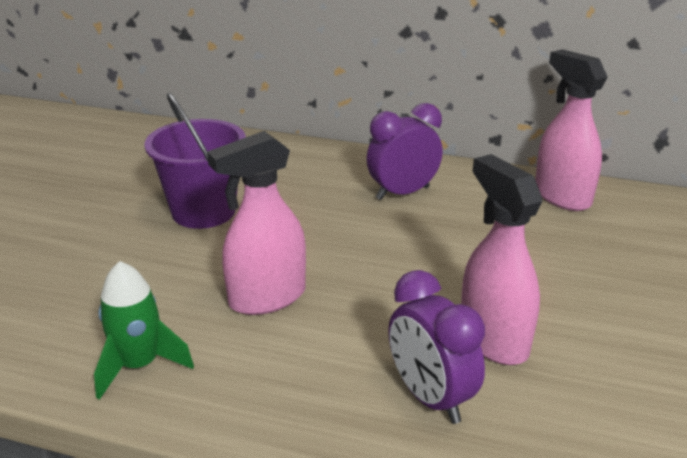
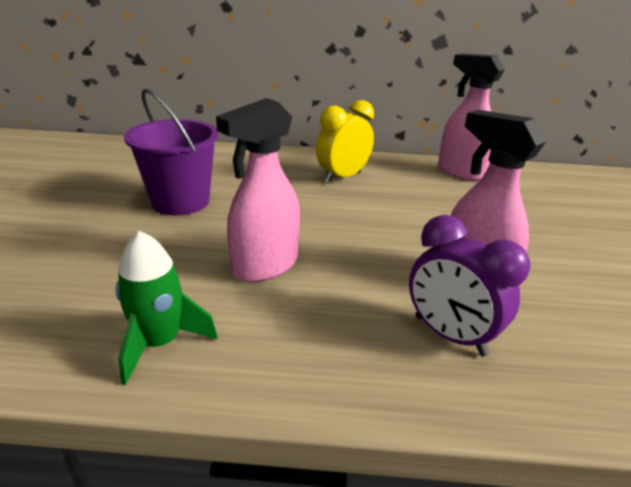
camera: 15 degrees left, 0 degrees up
purple clock [367,103,443,200] -> yellow clock [316,100,374,183]

